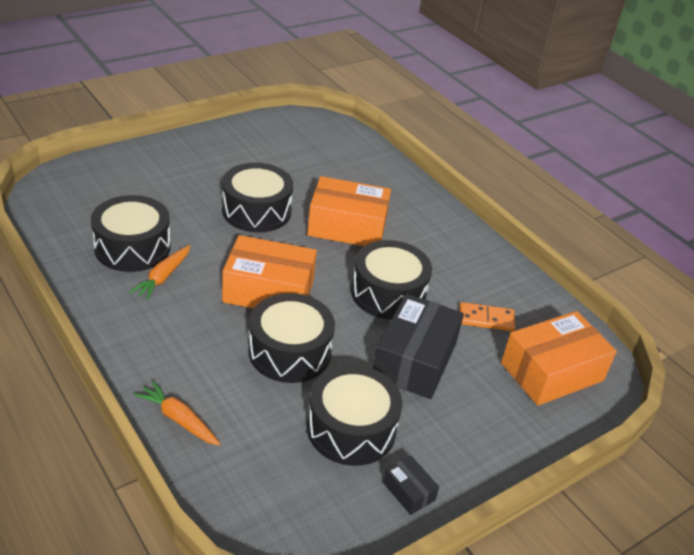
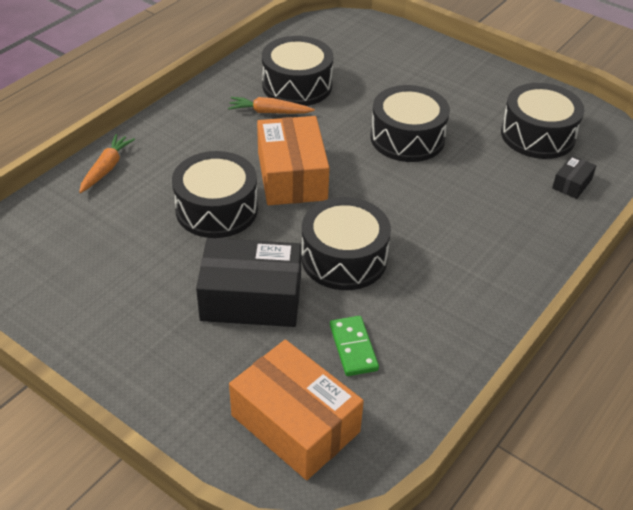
camera: 75 degrees right, 5 degrees up
orange box [307,176,391,246] -> none
black drum [307,365,402,466] -> black drum moved to [501,83,584,159]
black box [383,455,439,515] -> black box moved to [552,155,596,199]
orange domino [459,302,515,331] -> green domino [330,316,379,376]

